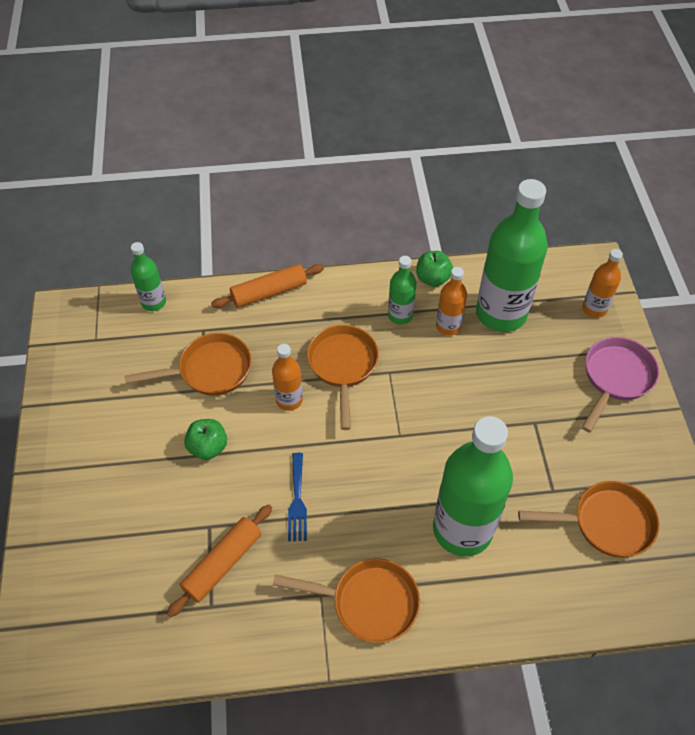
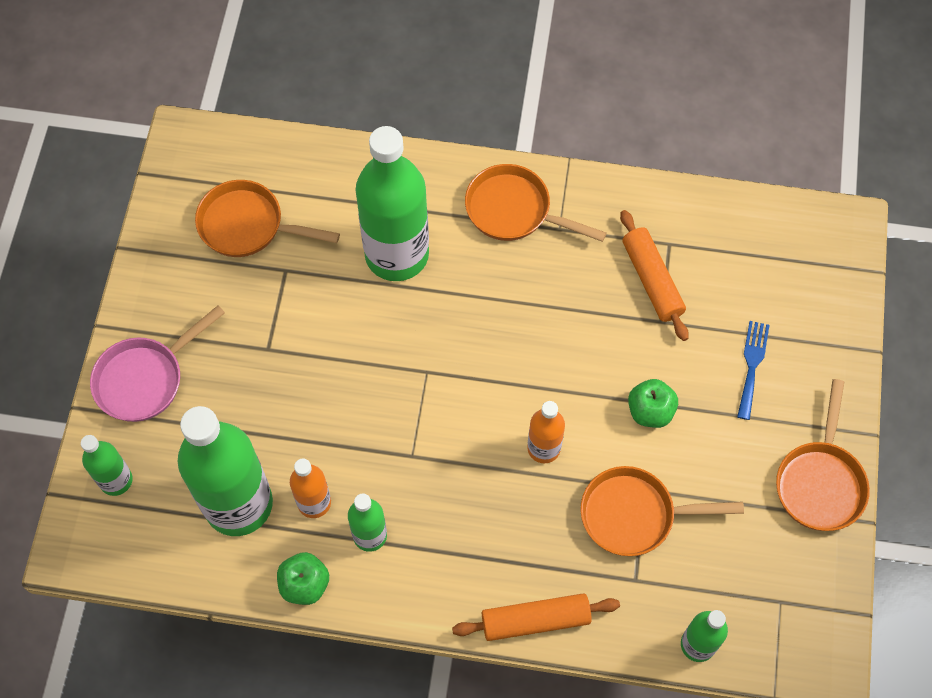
camera: 165 degrees left, 10 degrees up
orange rolling pin [167,504,272,618] -> orange rolling pin turned 75 degrees counterclockwise [620,210,689,341]
blue fork [288,453,307,541] -> blue fork moved to [737,321,770,420]
orange pan [307,325,379,430] -> orange pan moved to [776,379,870,531]
orange bottle [582,249,623,318] -> green bottle [81,435,133,496]

